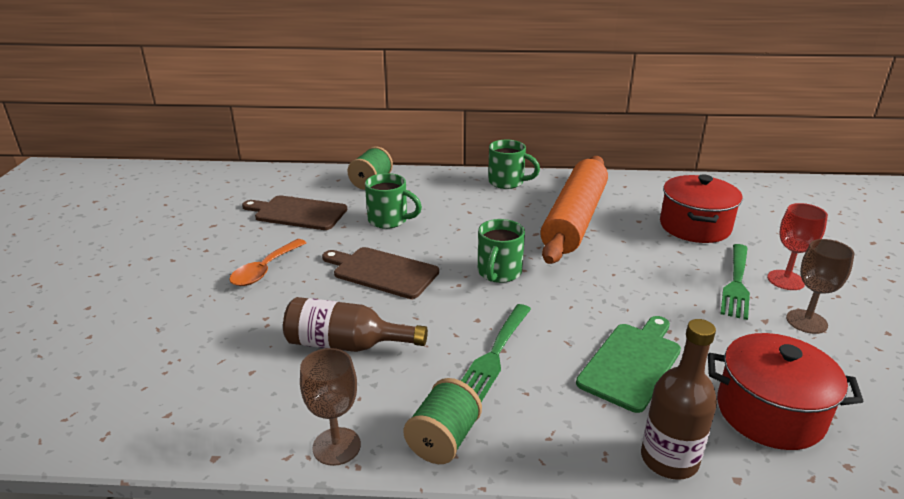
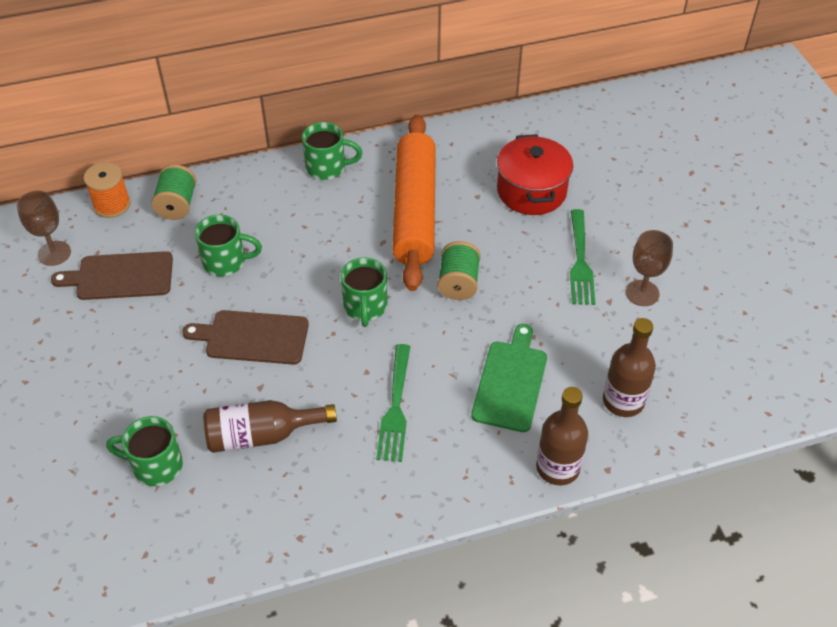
camera: 20 degrees left, 20 degrees up
orange spoon [229,239,306,286] -> none
brown goblet [300,348,361,466] -> brown goblet moved to [17,191,71,266]
green spool [403,378,482,464] -> green spool moved to [438,241,481,300]
red pot [708,333,864,450] -> brown bottle [603,318,656,417]
red goblet [767,203,828,290] -> none
none -> orange spool [84,162,131,218]
none -> green mug [106,416,183,486]

